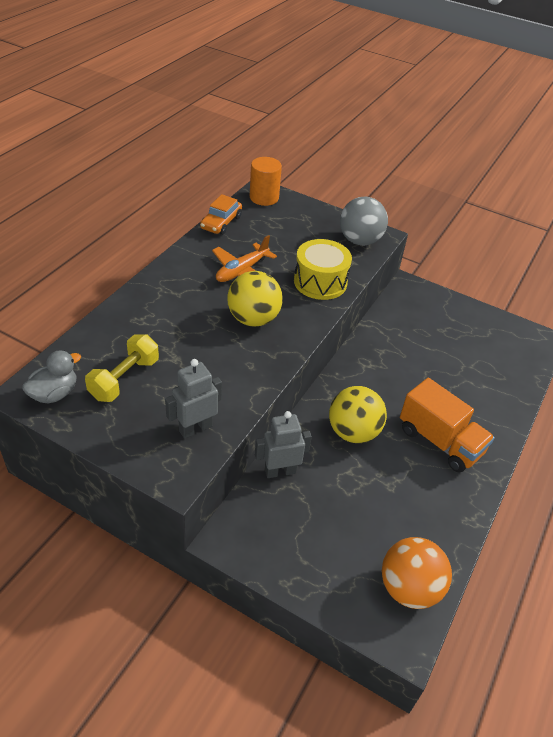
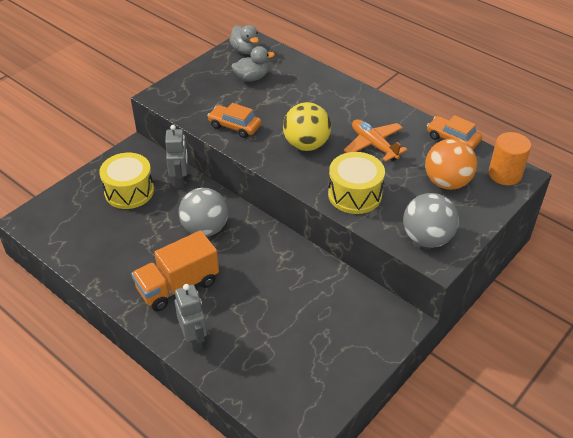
camera: 105 degrees right, 0 degrees up
yellow dumbbell [85,334,159,402] -> grey duck [232,46,275,82]
grey robot [165,359,222,439] -> grey robot moved to [175,284,207,351]
yellow ball [329,386,387,443] -> grey ball [179,188,228,237]
orange ball [382,537,452,609] -> orange ball moved to [425,139,477,190]
none -> yellow drum [99,153,154,209]
none -> orange car [207,103,261,138]

